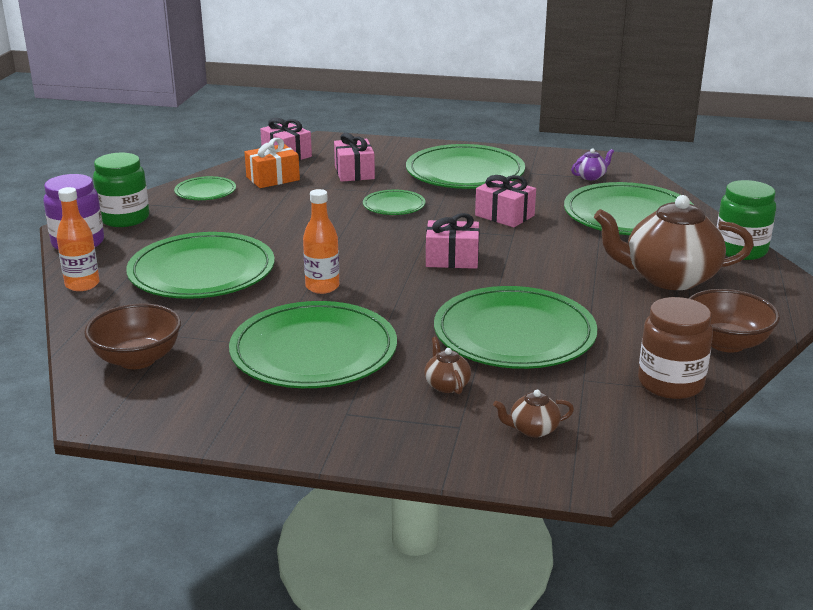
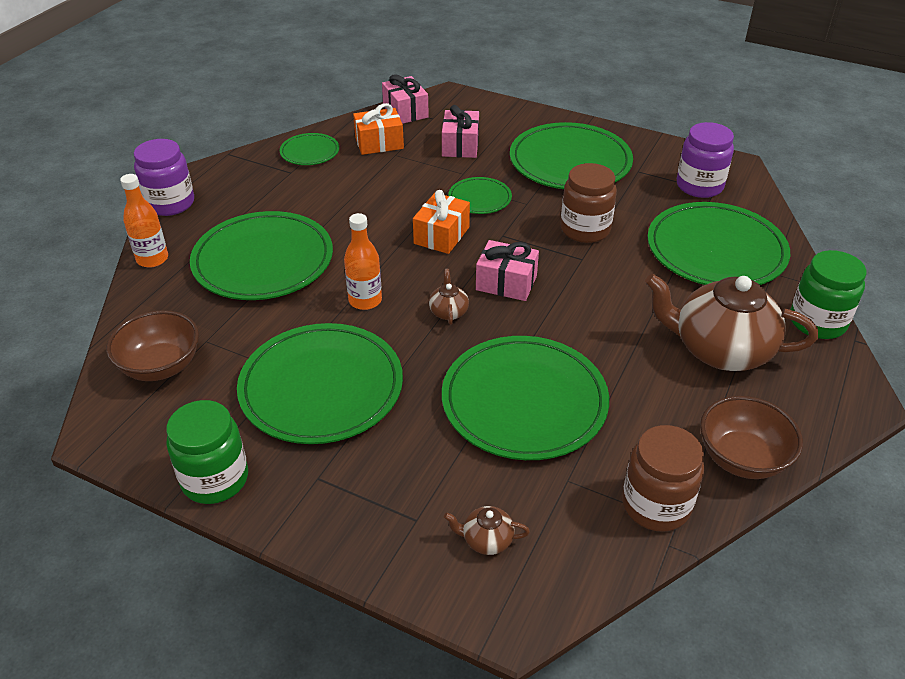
camera: 15 degrees right, 15 degrees up
green jar [93,153,149,227] -> green jar moved to [166,400,248,504]
brown teapot [424,337,471,394] -> brown teapot moved to [429,269,469,325]
pink gift [475,175,536,227] -> brown jar [560,163,617,243]
purple teapot [571,149,614,180] -> purple jar [677,122,734,198]
none -> orange gift [413,190,470,254]

